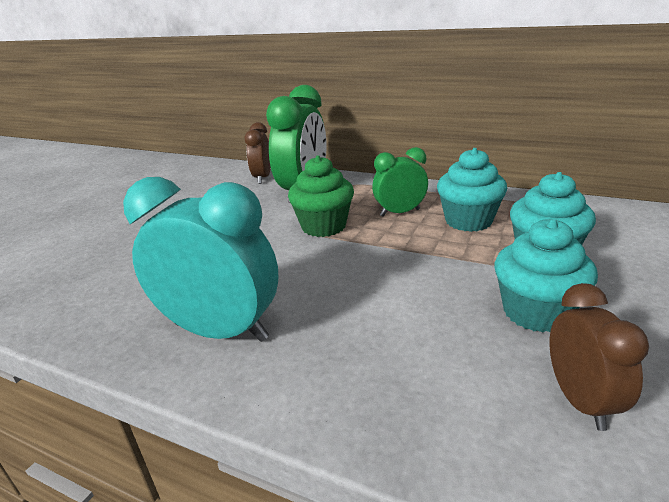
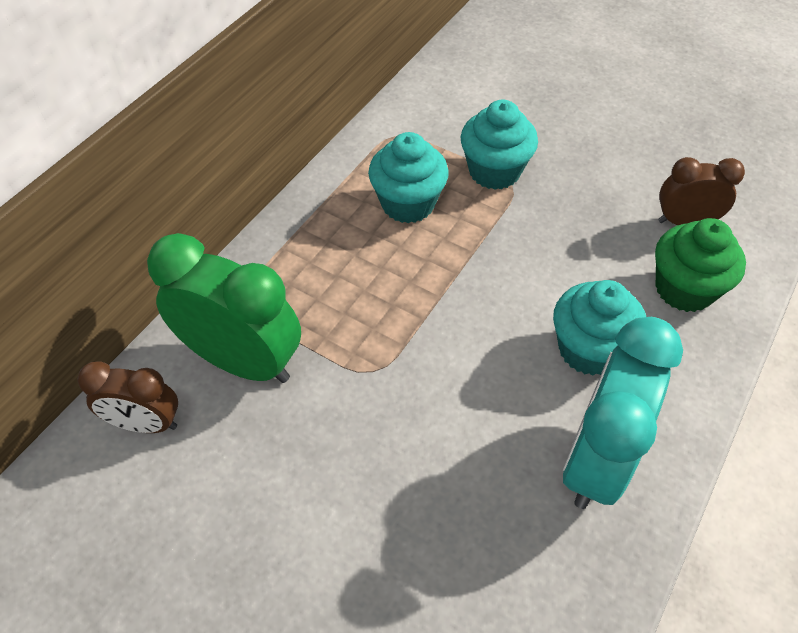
camera: 85 degrees left, 25 degrees up
green cupcake [288,155,354,237] -> green cupcake moved to [655,218,746,312]
green clock [372,147,428,217] -> none
turquoise cupcake [495,218,598,333] -> turquoise cupcake moved to [553,280,646,375]

